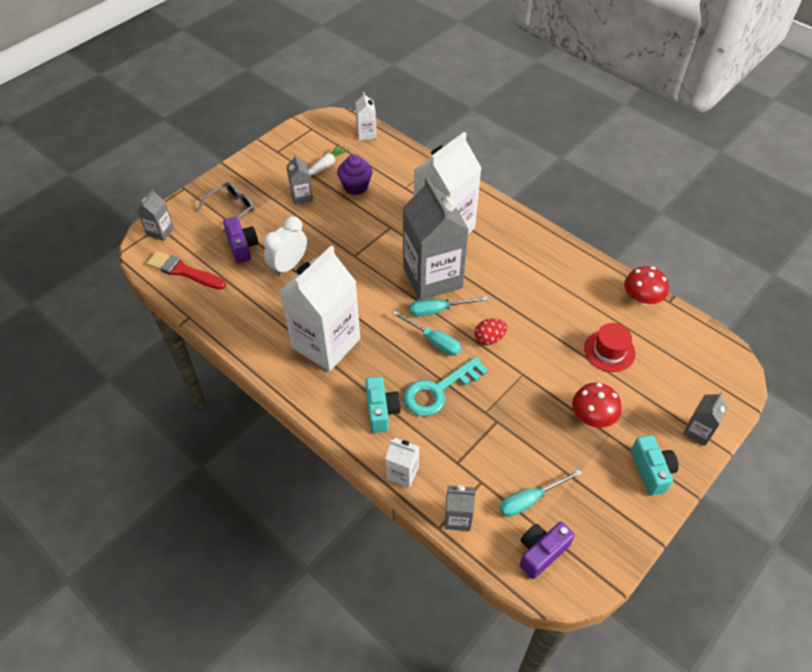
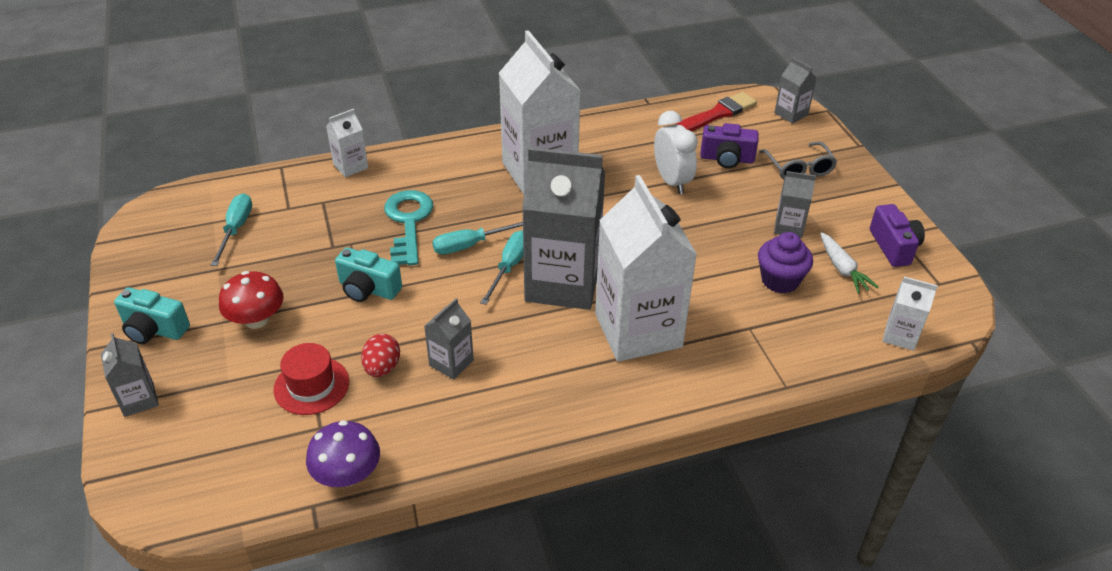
camera: 120 degrees right, 10 degrees down
turquoise camera [365,376,401,433] -> turquoise camera moved to [335,247,402,302]
grey carton [444,485,475,531] -> grey carton moved to [424,298,474,380]
red egg [474,318,507,345] -> red egg moved to [361,334,400,377]
purple camera [520,522,575,579] -> purple camera moved to [870,204,925,267]
red mushroom [624,266,669,305] -> purple mushroom [306,420,380,487]

